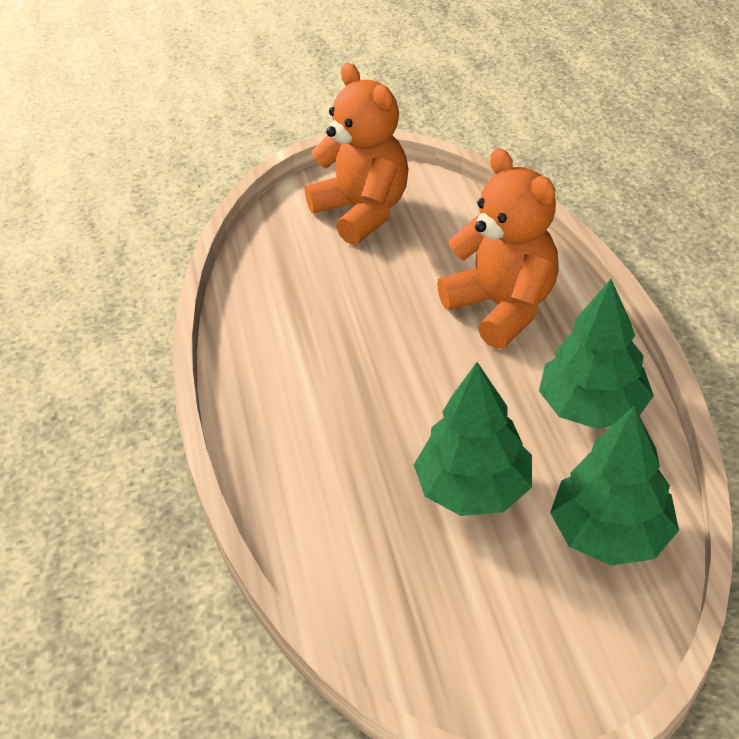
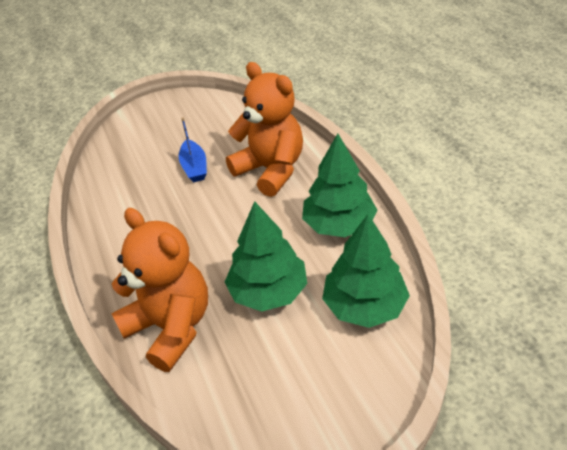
camera: 10 degrees left, 0 degrees up
orange teddy bear [305,63,409,245] -> orange teddy bear moved to [111,208,208,372]
none -> blue boat [179,117,207,183]

